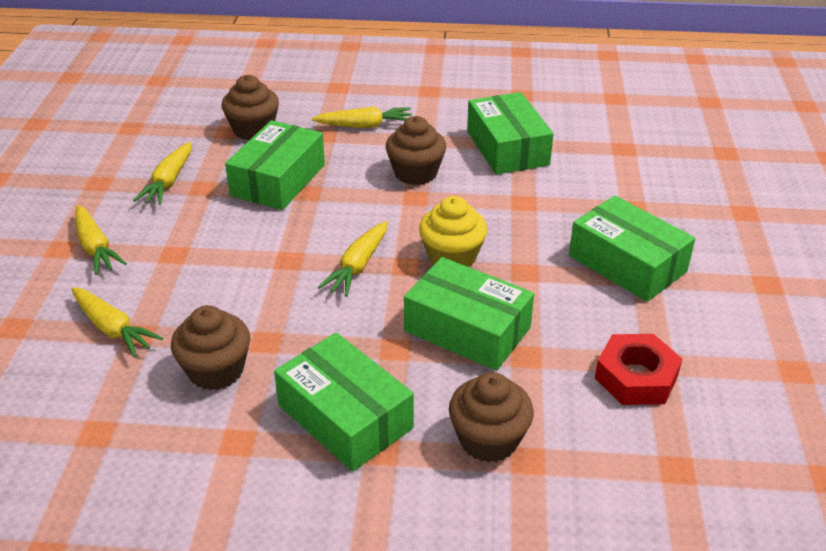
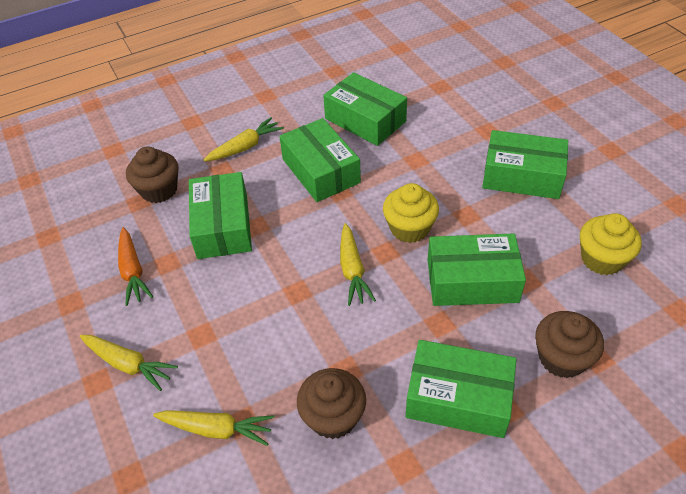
camera: 30 degrees left, 10 degrees up
yellow carrot [133,142,192,205] -> orange carrot [118,227,153,306]
brown cupcake [386,116,446,185] -> green box [279,118,361,202]
red nut [595,334,682,405] -> yellow cupcake [580,213,642,275]

